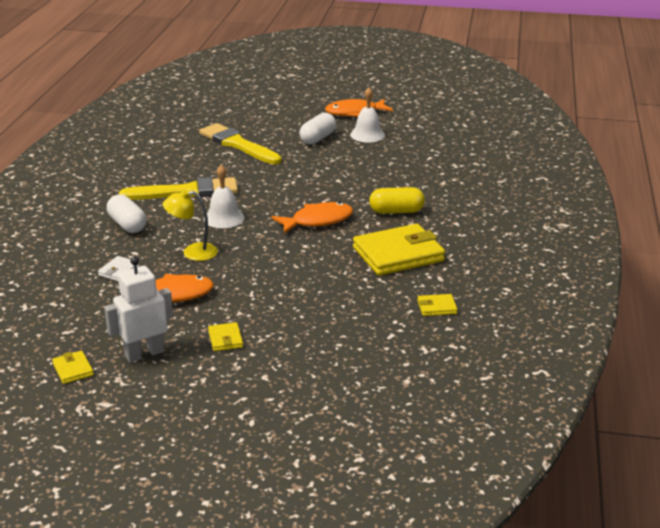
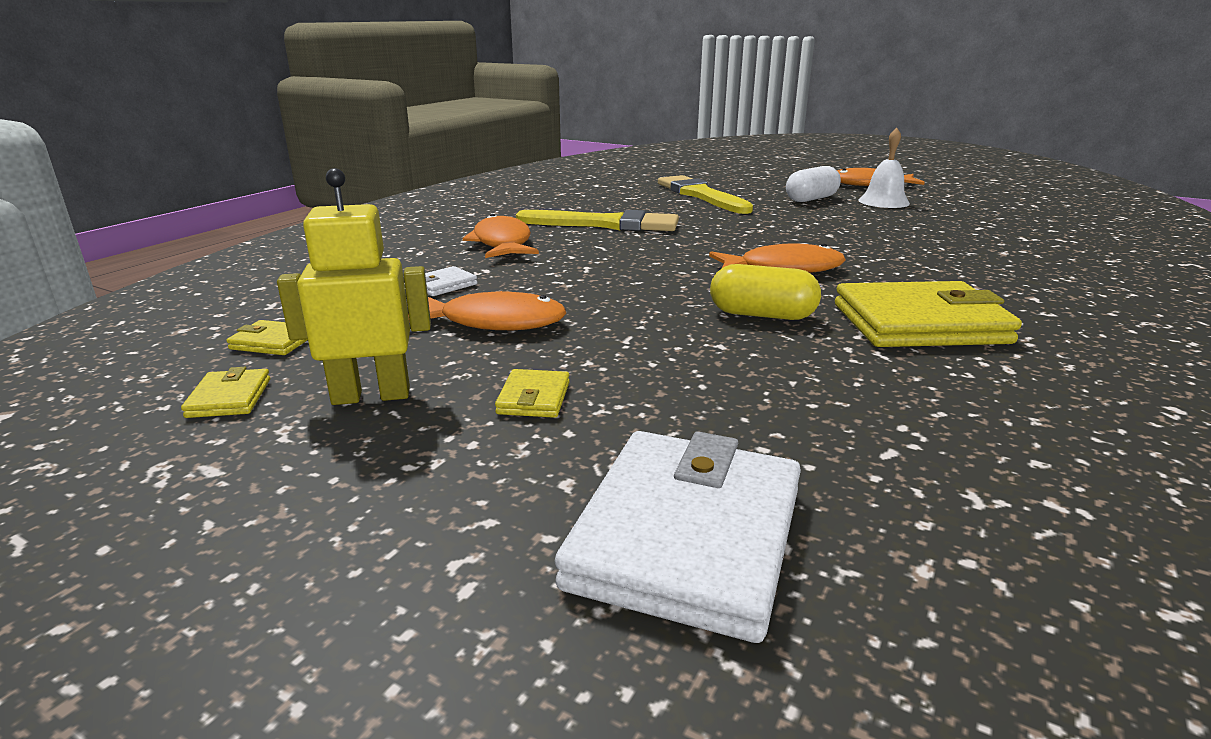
camera: 20 degrees right, 5 degrees down
white robot [104,257,173,363] -> yellow robot [277,168,431,405]
white capsule [107,194,147,233] -> orange fish [463,214,539,258]
yellow lamp [163,190,218,261] -> none
white bell [204,165,244,228] -> none
yellow capsule [369,187,425,214] -> yellow capsule moved to [710,264,821,320]
yellow wallet [417,294,458,316] -> yellow wallet moved to [227,320,308,355]
none -> white wallet [555,431,801,643]

